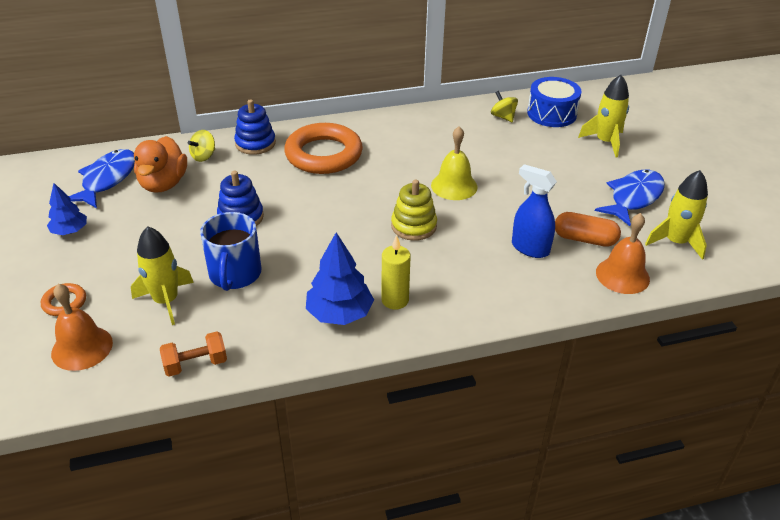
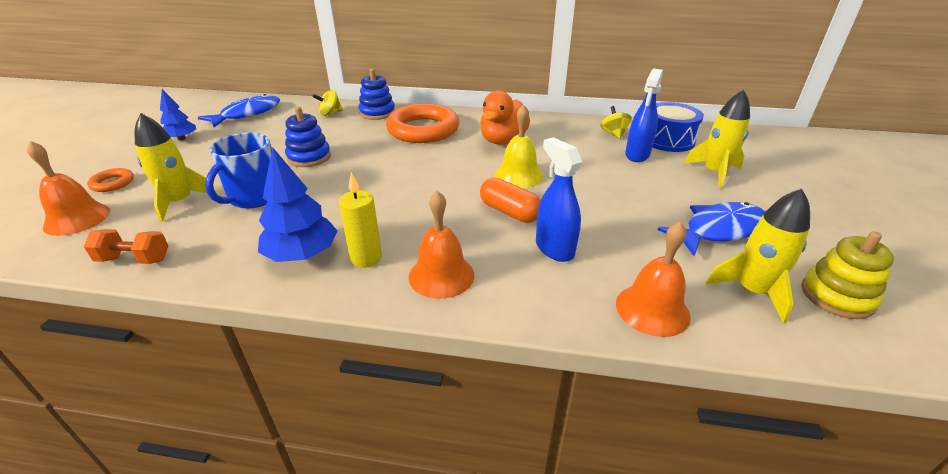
camera: 25 degrees right, 5 degrees down
orange duck [134,136,187,193] -> orange duck moved to [480,91,530,145]
yellow stacking toy [391,179,437,241] -> yellow stacking toy moved to [801,231,894,319]
orange capsule [555,212,621,247] -> orange capsule moved to [480,178,541,223]
none -> orange bell [409,191,474,299]
none -> blue spray bottle [625,69,663,162]

